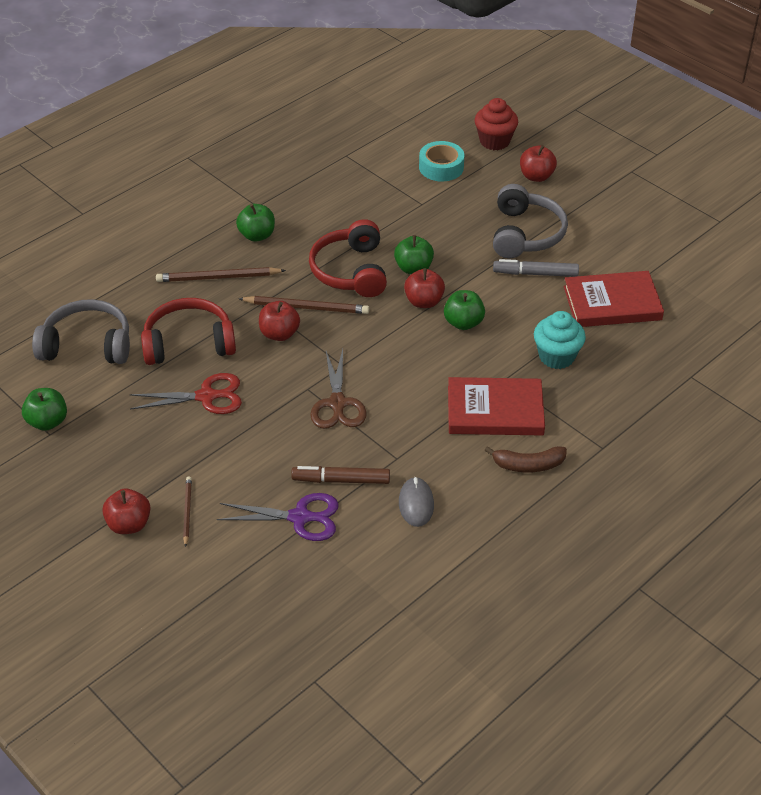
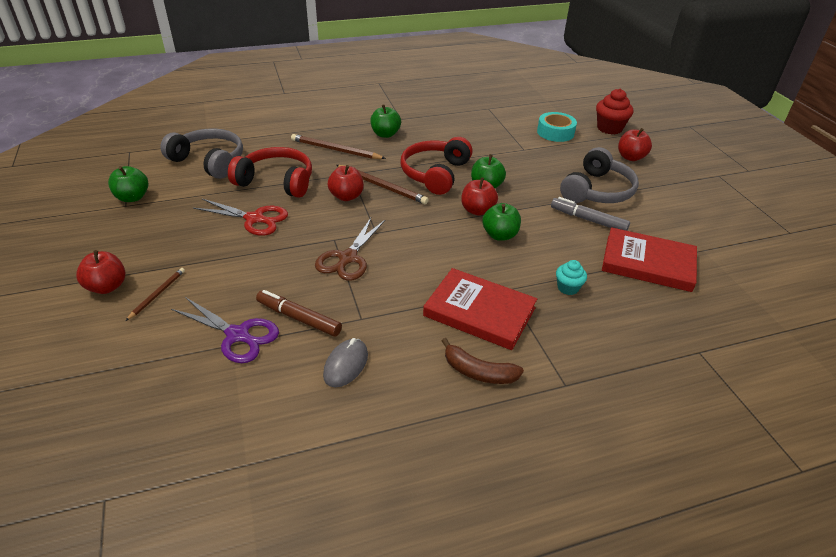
camera: 25 degrees right, 5 degrees down
turquoise cupcake [534,311,586,369] -> turquoise cupcake [556,260,587,295], size x0.60

